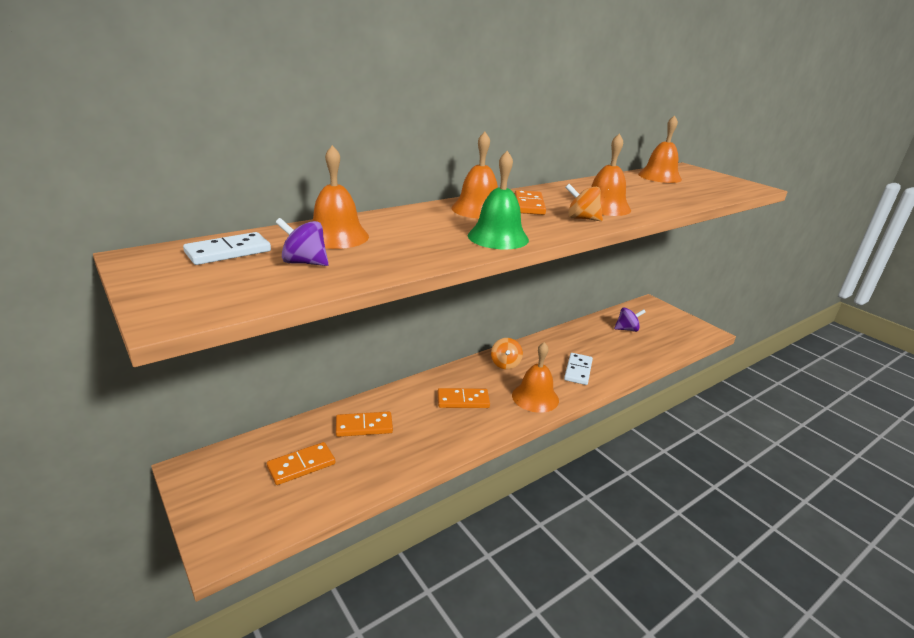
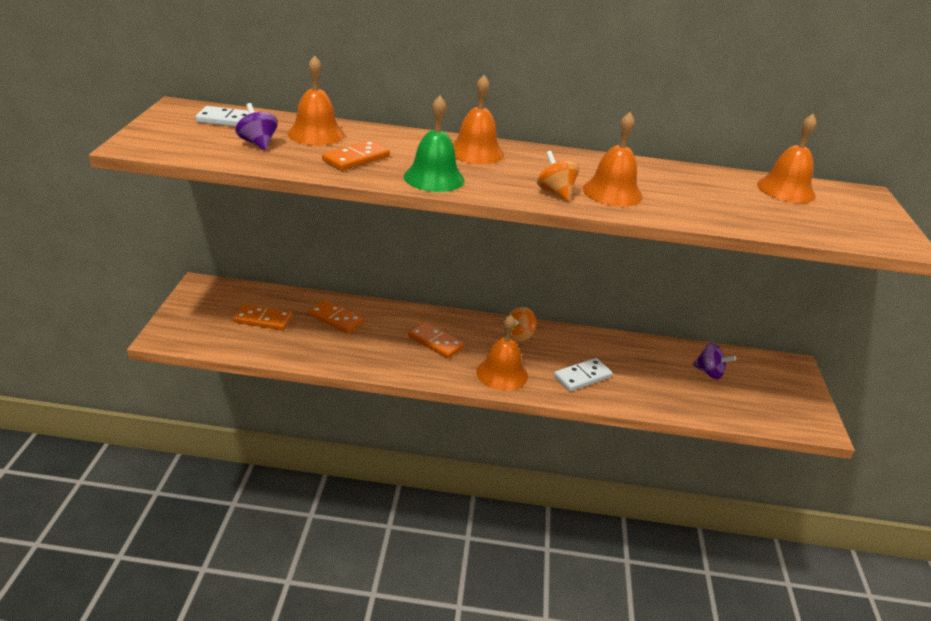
camera: 40 degrees right, 5 degrees up
orange domino [515,190,546,215] -> orange domino moved to [322,140,390,171]

